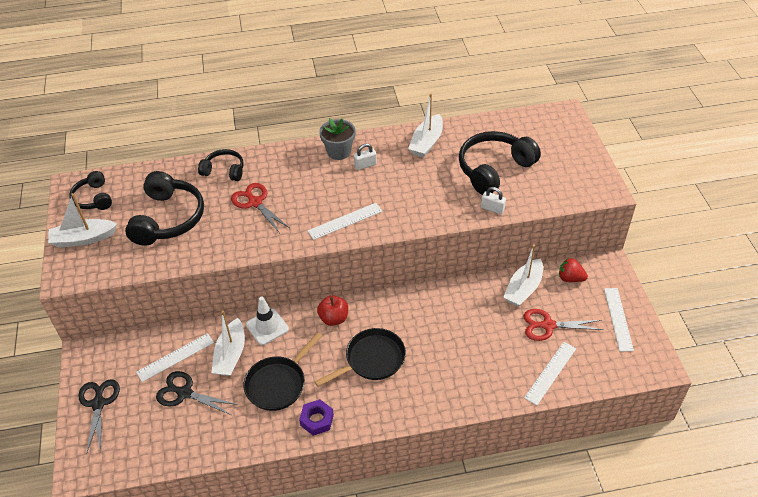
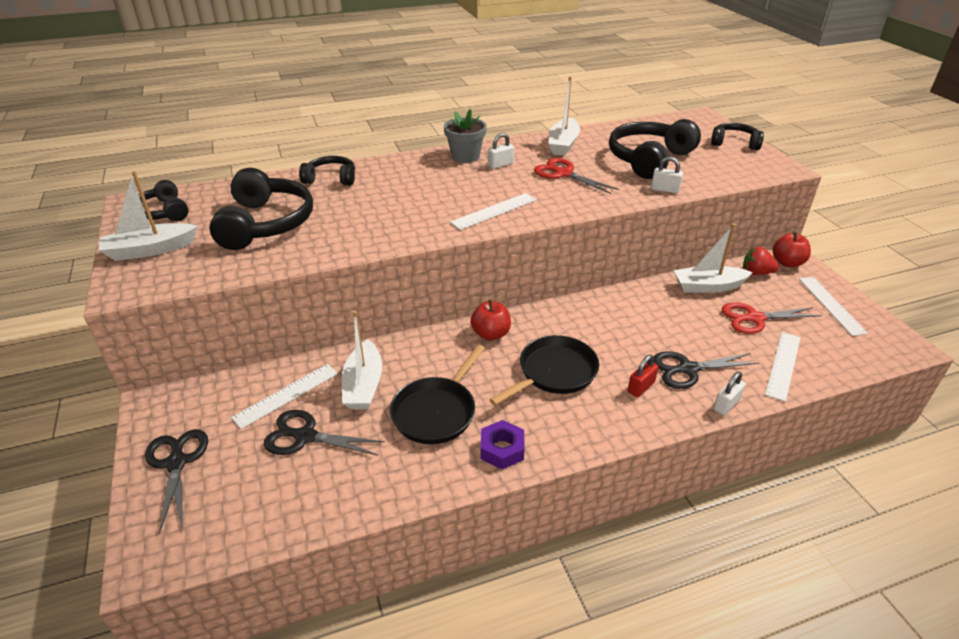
camera: 10 degrees left, 10 degrees down
red scissors [231,183,290,232] -> red scissors moved to [534,158,619,194]
white traffic cone [246,296,289,345] -> none
white boat [503,245,543,307] -> white boat turned 60 degrees clockwise [674,224,753,293]
none -> red padlock [628,355,659,397]
none -> black scissors [653,351,759,389]
none -> black headphones [711,123,764,150]
none -> white padlock [713,372,746,415]
none -> red apple [773,231,811,267]

